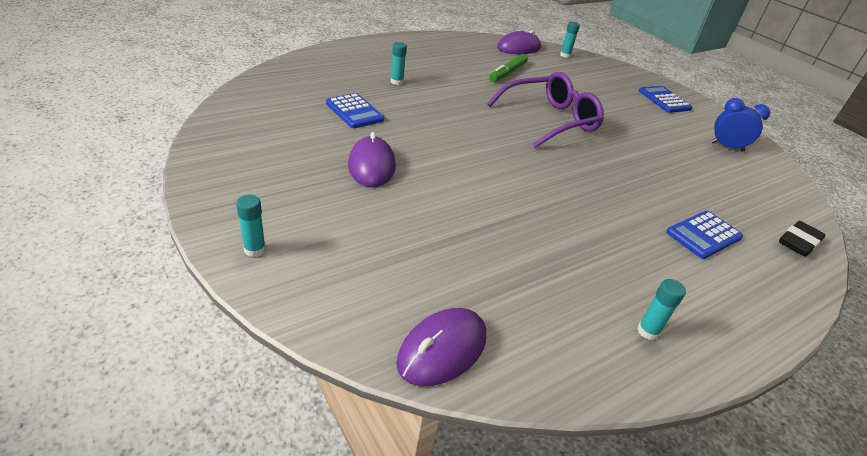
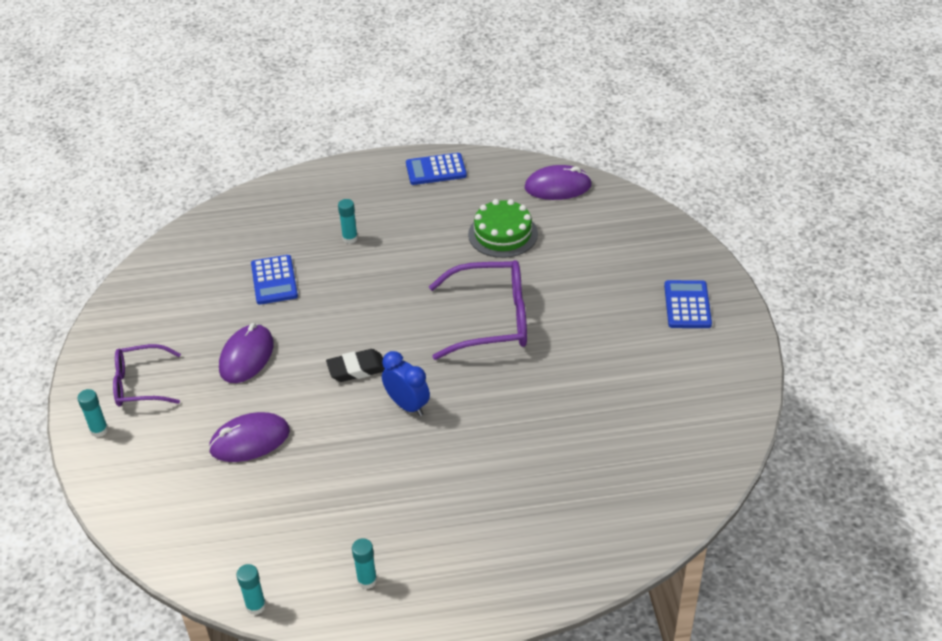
camera: 30 degrees right, 5 degrees up
purple mouse [396,308,486,386] -> purple mouse moved to [208,412,290,462]
green marker [489,54,528,82] -> green cake [468,199,538,258]
turquoise glue stick [560,22,580,58] -> turquoise glue stick moved to [236,564,266,615]
blue calculator [666,211,743,259] -> blue calculator moved to [406,153,467,185]
blue clock [711,98,770,152] -> blue clock moved to [382,351,430,416]
black eraser [779,221,825,257] -> black eraser moved to [326,349,385,382]
none -> purple glasses [113,344,181,407]

